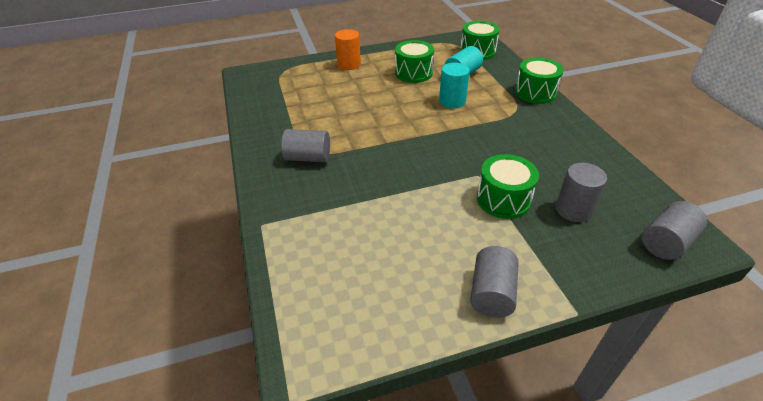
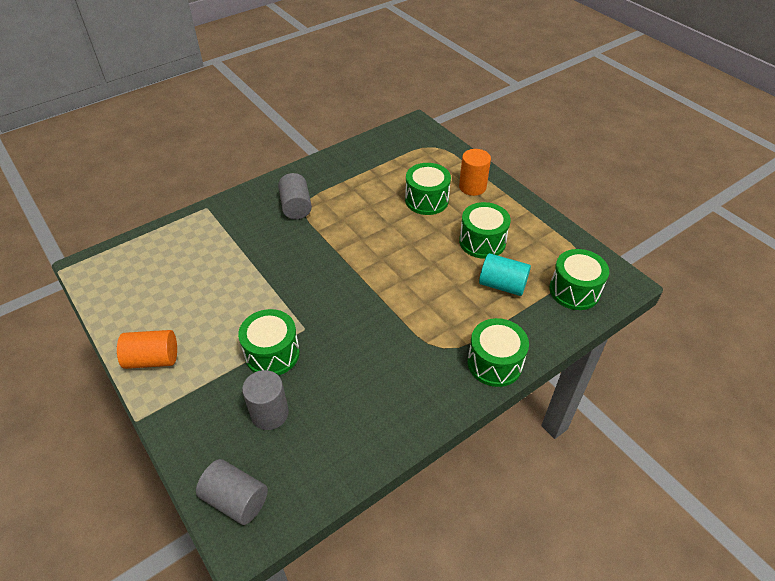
camera: 70 degrees right, 5 degrees up
turquoise cylinder [439,63,470,108] -> none
grey cylinder [470,246,519,318] -> orange cylinder [117,330,177,369]
none -> green drum [405,163,451,215]

